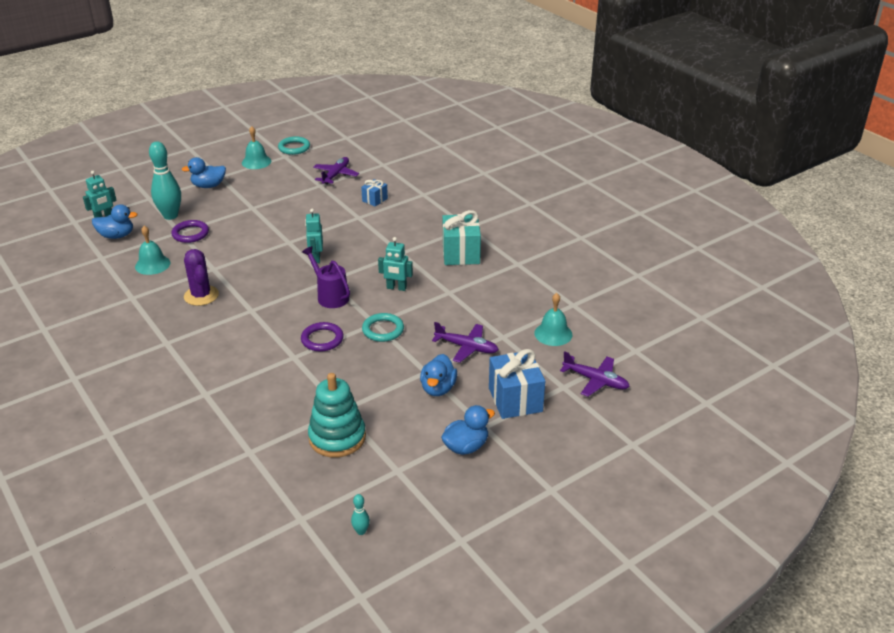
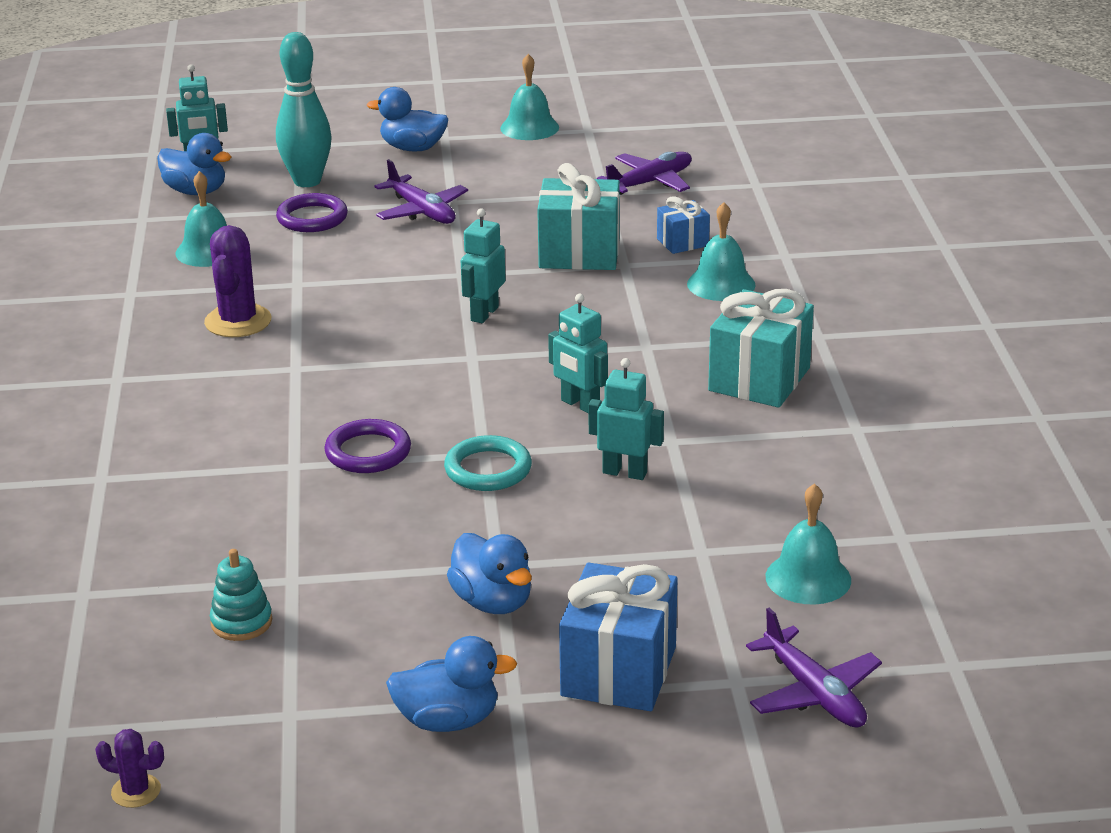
camera: 30 degrees right, 5 degrees down
turquoise ring [278,136,310,155] -> none
purple watering can [302,246,350,308] -> none
turquoise stacking toy [308,373,366,457] -> turquoise stacking toy [210,549,272,641], size x0.53
turquoise bowling pin [351,494,370,535] -> purple cactus [95,729,164,808]
blue duck [420,354,457,396] -> blue duck turned 75 degrees counterclockwise [447,533,532,614]
purple plane [432,322,499,363] -> purple plane moved to [374,159,468,224]
none -> turquoise gift [537,163,620,270]
none -> turquoise robot [589,358,664,480]
none -> turquoise bell [687,202,756,301]

